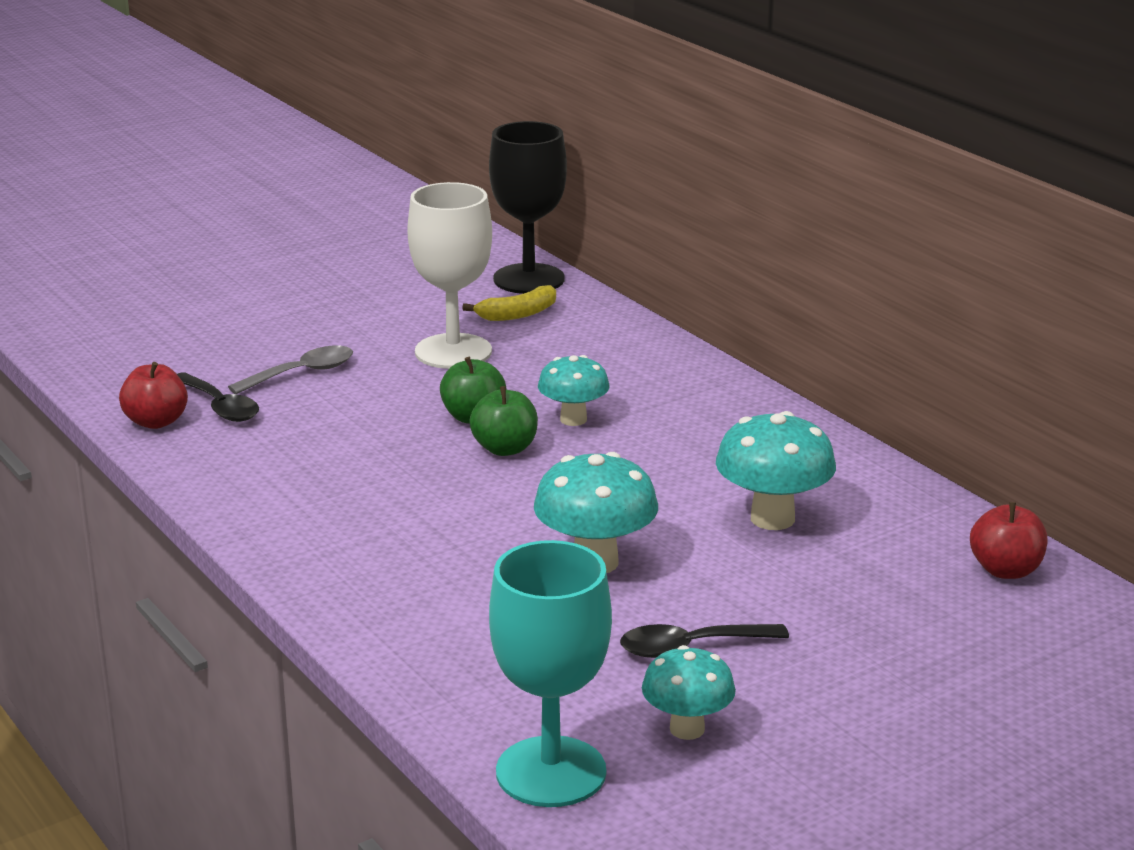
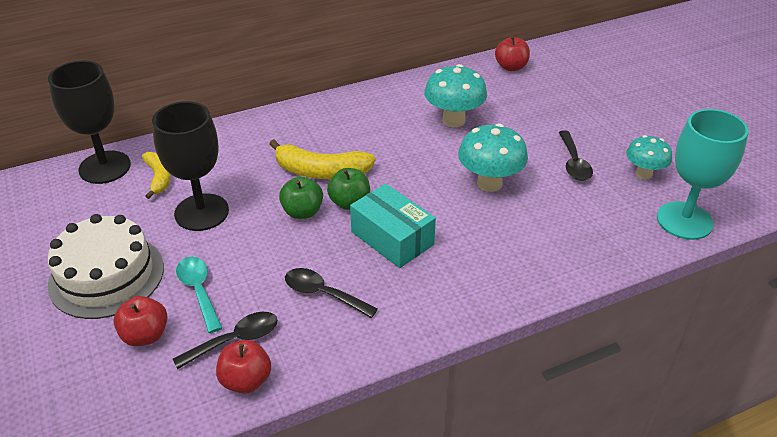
camera: 80 degrees left, 15 degrees up
grey spoon [228,346,353,394] -> turquoise spoon [176,257,222,333]
white goblet [407,182,492,369] -> black goblet [152,101,229,231]
turquoise mushroom [538,355,610,426] -> yellow banana [269,139,376,179]
none -> white cake [48,214,164,319]
none -> red apple [113,296,167,346]
none -> black spoon [285,268,378,318]
none -> turquoise box [350,184,436,268]

